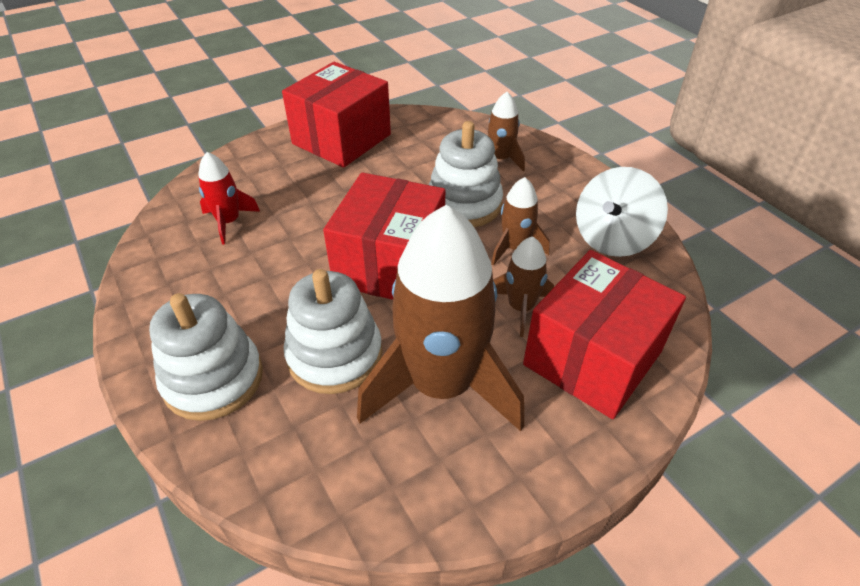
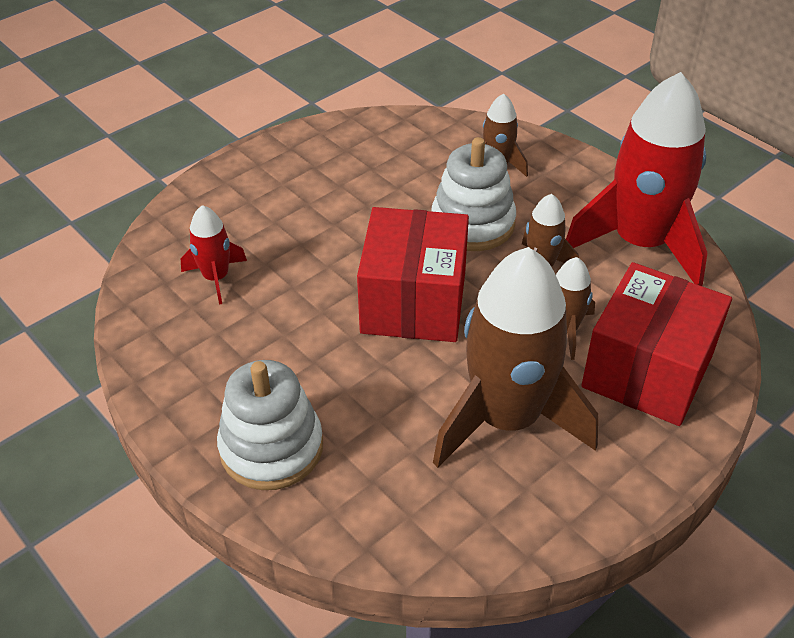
camera: 10 degrees left, 0 degrees up
red box [282,62,391,168] -> none
white stacking toy [284,269,382,394] -> none
white spinning top [576,167,668,257] -> red rocket [566,72,707,286]

